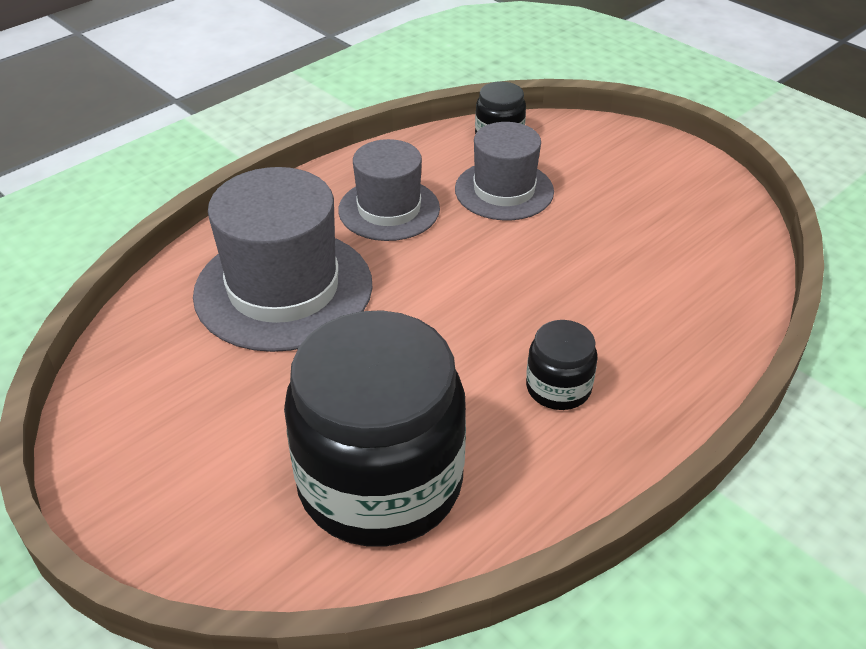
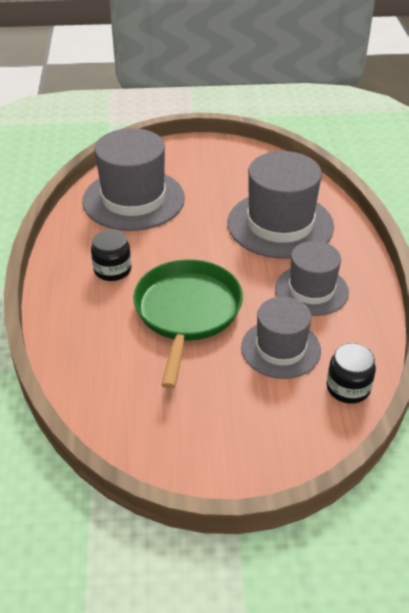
camera: 130 degrees right, 0 degrees up
black jar [284,310,466,547] -> grey hat [82,128,185,231]
none -> green pan [133,259,243,389]

